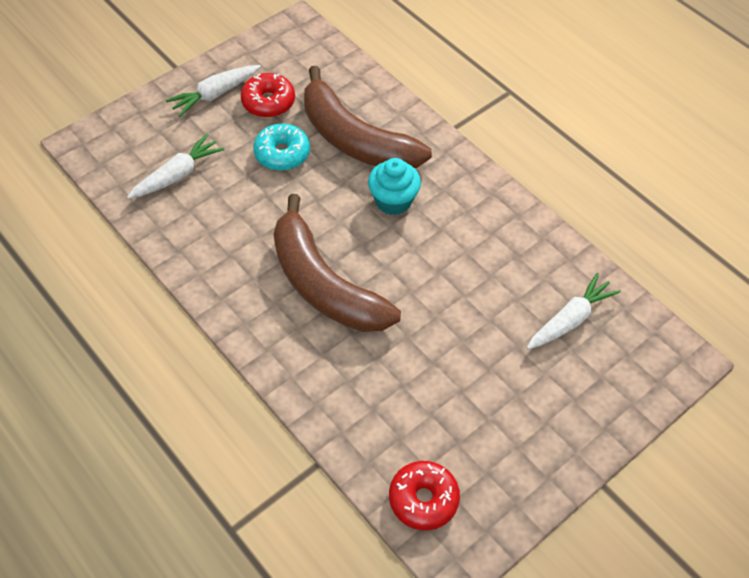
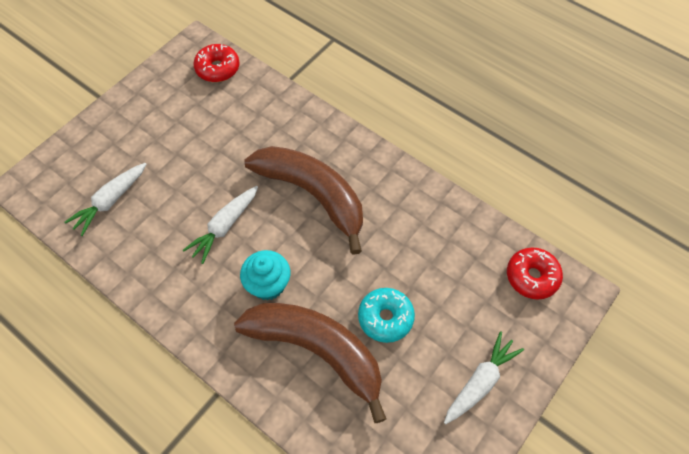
camera: 170 degrees right, 5 degrees up
white carrot [127,134,225,199] -> white carrot moved to [183,186,258,264]
red donut [240,73,295,118] -> red donut moved to [507,247,563,299]

